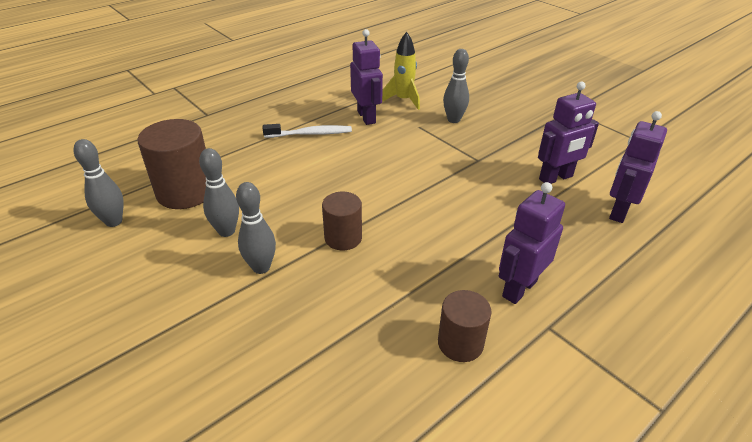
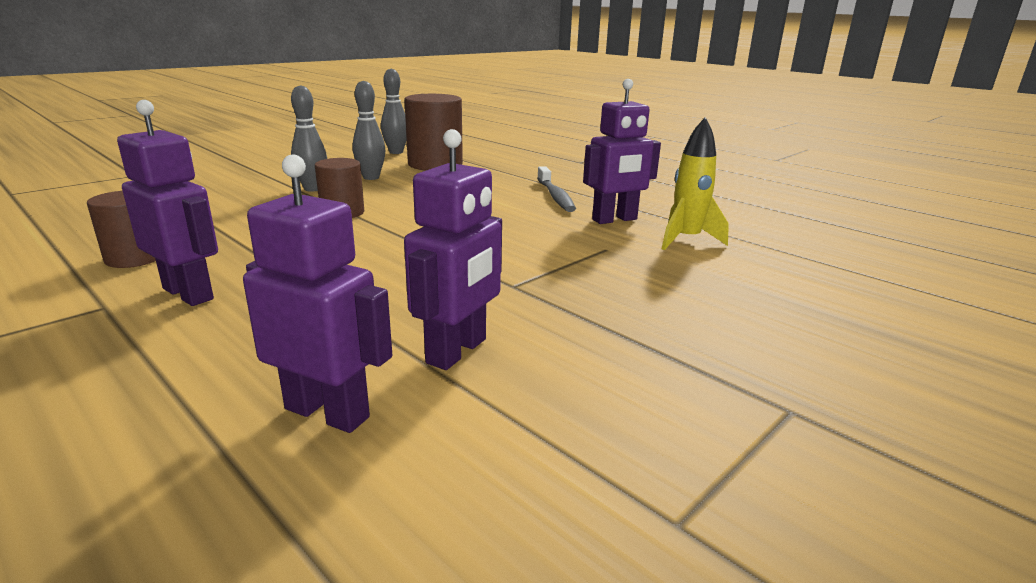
camera: 85 degrees right, 15 degrees down
white toothbrush [262,124,352,138] -> grey toothbrush [537,166,576,212]
grey bowling pin [443,49,469,123] -> none
purple robot [538,82,599,184] -> purple robot turned 120 degrees counterclockwise [404,129,502,370]

